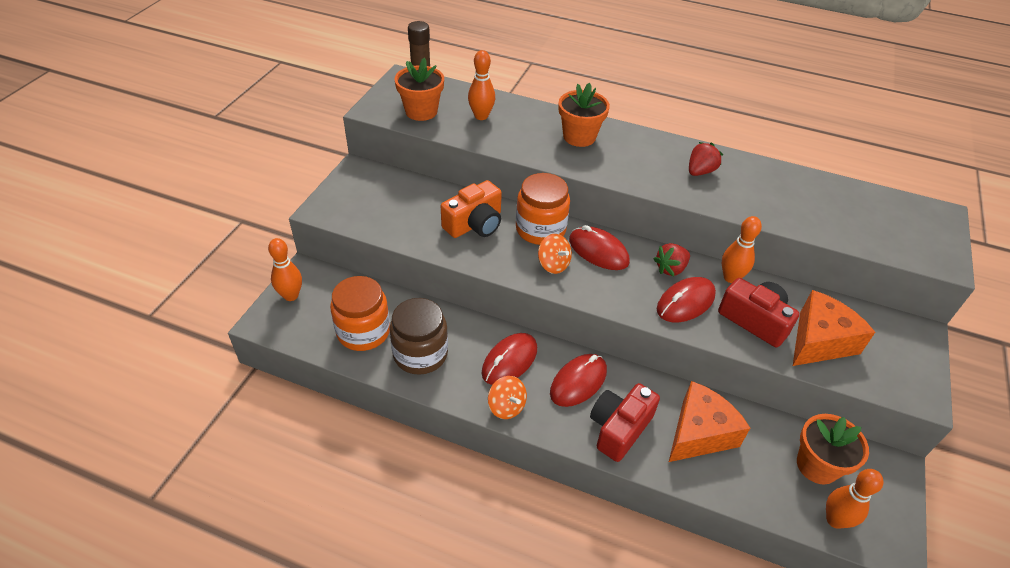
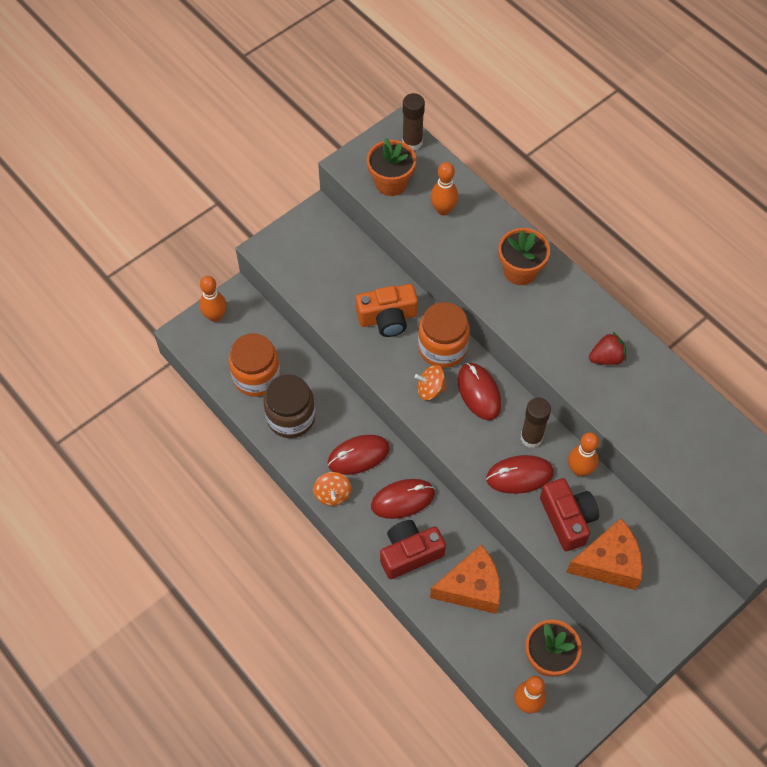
camera: 30 degrees right, 15 degrees up
orange spinning top [538,234,572,274] -> orange spinning top turned 105 degrees clockwise [415,365,447,400]
red strawberry [654,243,690,276] -> brown glue stick [521,398,551,448]

